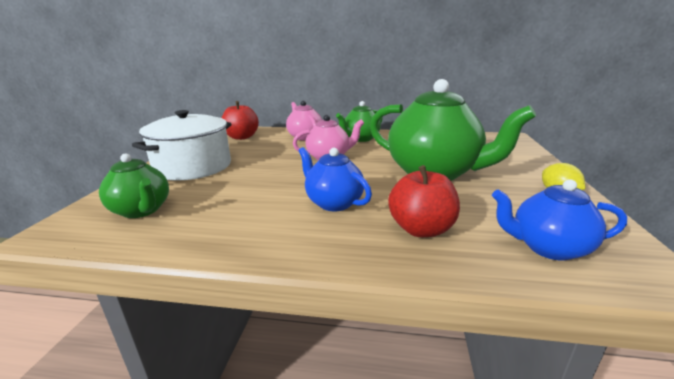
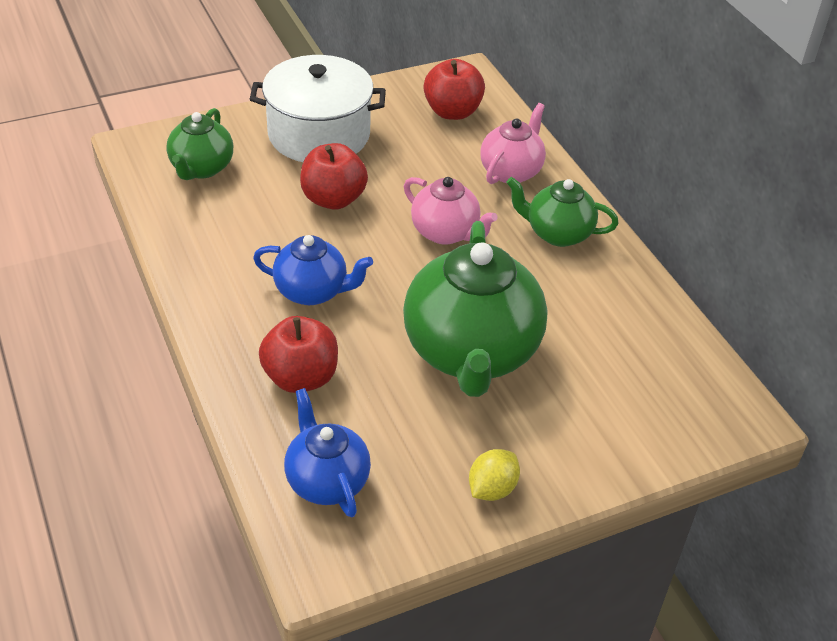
camera: 55 degrees right, 20 degrees up
blue teapot [299,147,372,211] -> blue teapot turned 90 degrees clockwise [253,235,373,305]
none -> red apple [300,143,368,210]

